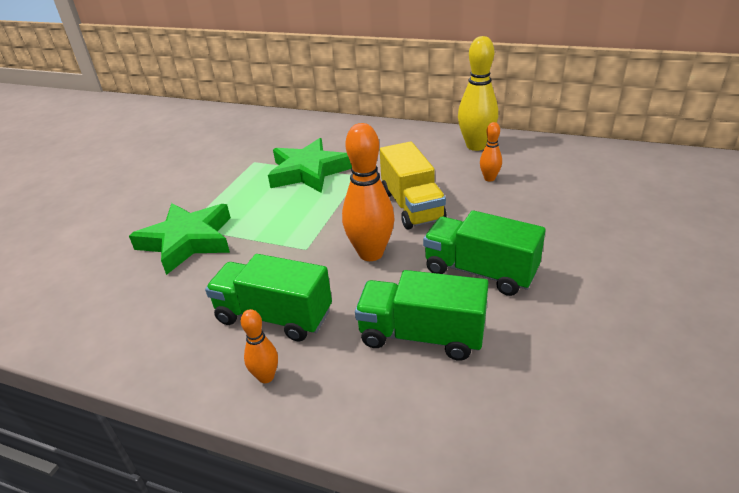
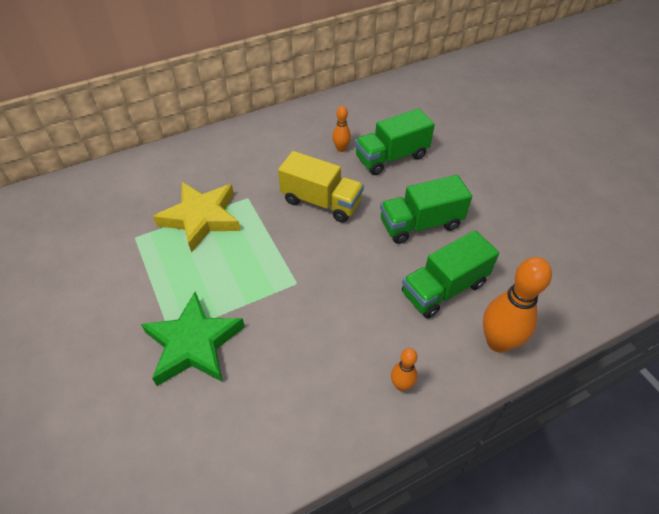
camera: 50 degrees left, 15 degrees up
green truck [205,254,332,342] -> green truck moved to [355,108,435,175]
green star [268,138,352,193] -> yellow star [153,182,241,253]
orange bowling pin [342,123,394,261] -> orange bowling pin moved to [483,257,552,353]
yellow bowling pin [458,36,498,151] -> none

